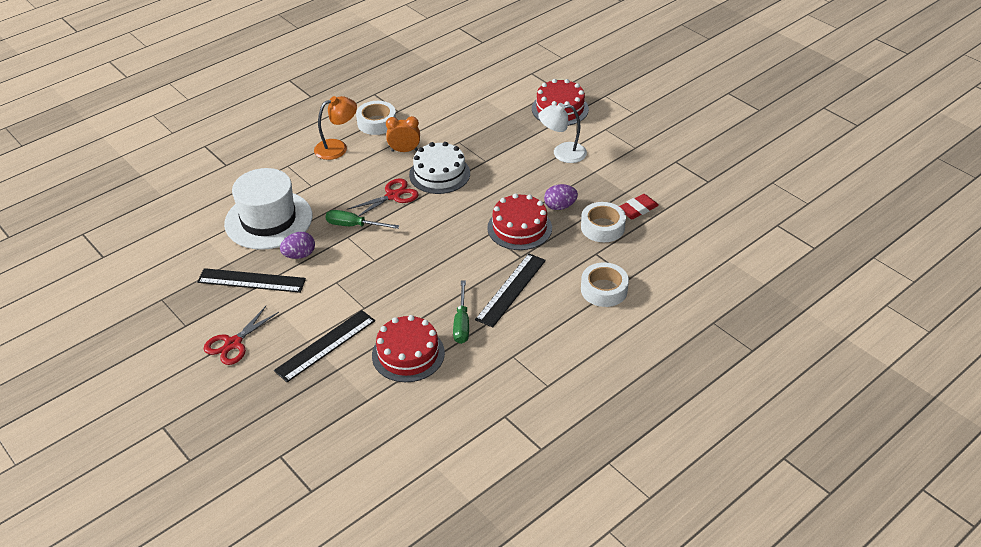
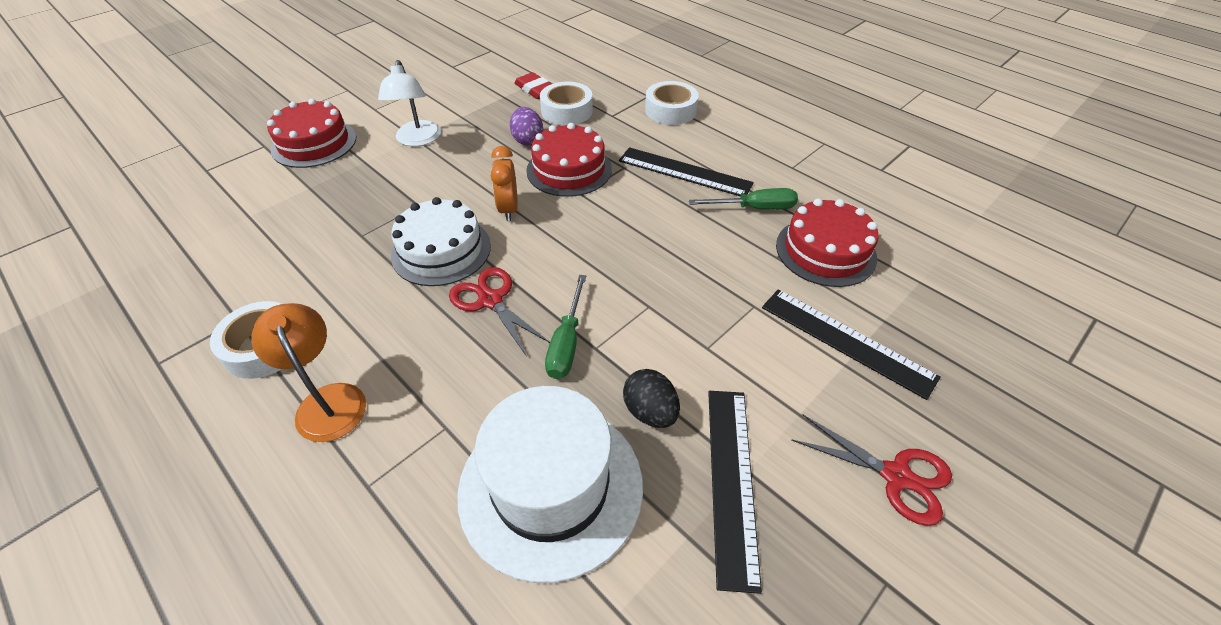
camera: 95 degrees left, 5 degrees up
purple egg [280,232,315,259] -> black egg [623,369,680,428]
orange clock [386,116,420,152] -> orange clock moved to [491,146,518,221]

